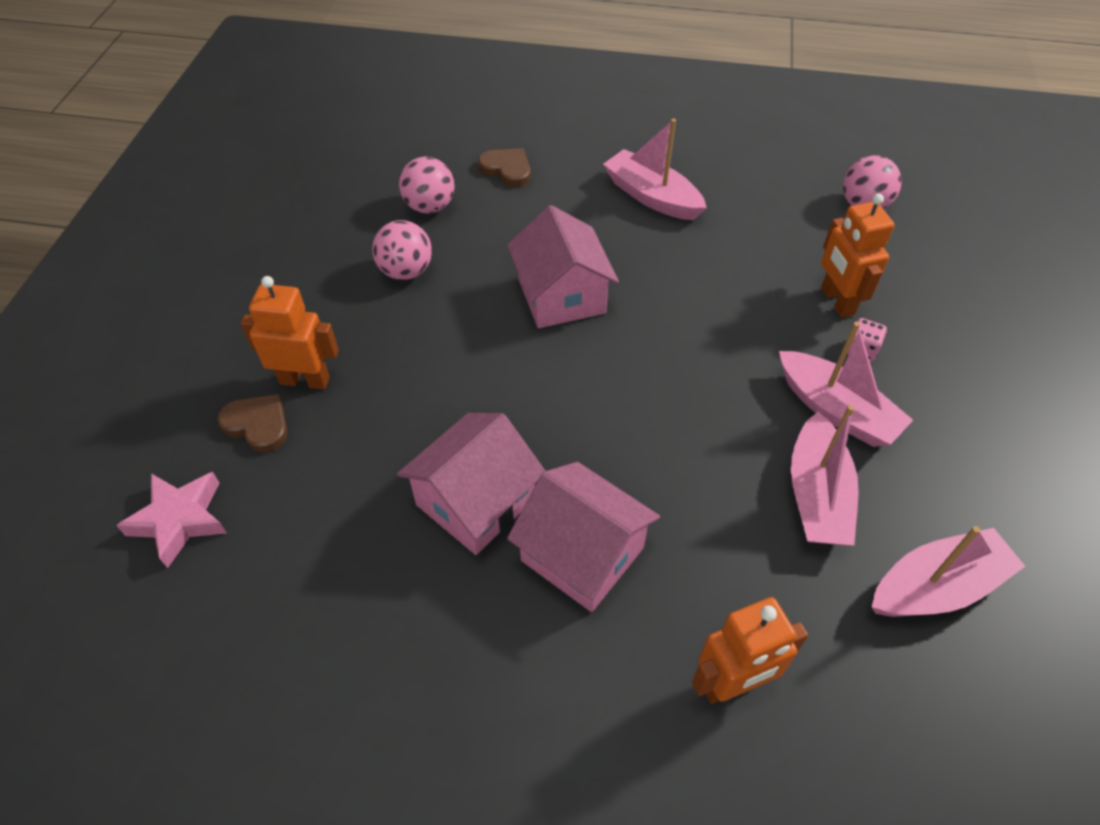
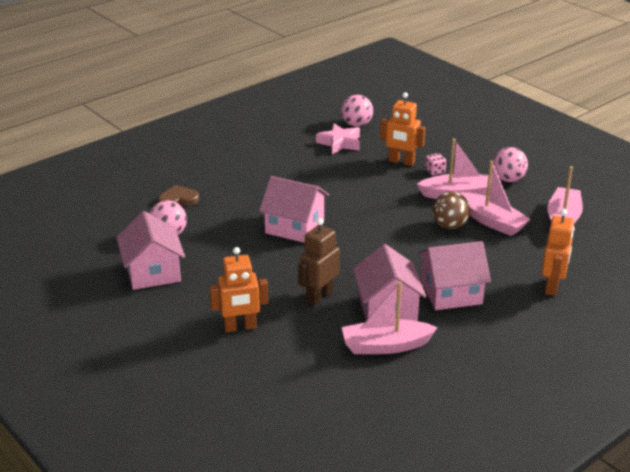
camera: 50 degrees left, 20 degrees down
pink star [116,472,227,568] -> pink star moved to [316,123,360,154]
brown heart [217,394,288,453] -> none
orange robot [241,276,339,389] -> orange robot turned 150 degrees counterclockwise [209,247,268,332]
pink ball [372,220,432,280] -> pink ball moved to [493,147,528,182]
pink boat [603,119,707,220] -> pink boat moved to [342,281,438,354]
none -> pink house [116,211,185,290]
none -> brown robot [298,218,340,306]
none -> brown ball [432,192,470,229]

